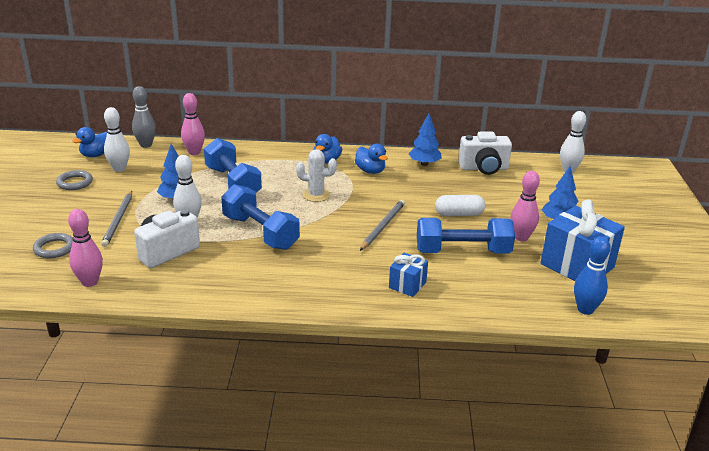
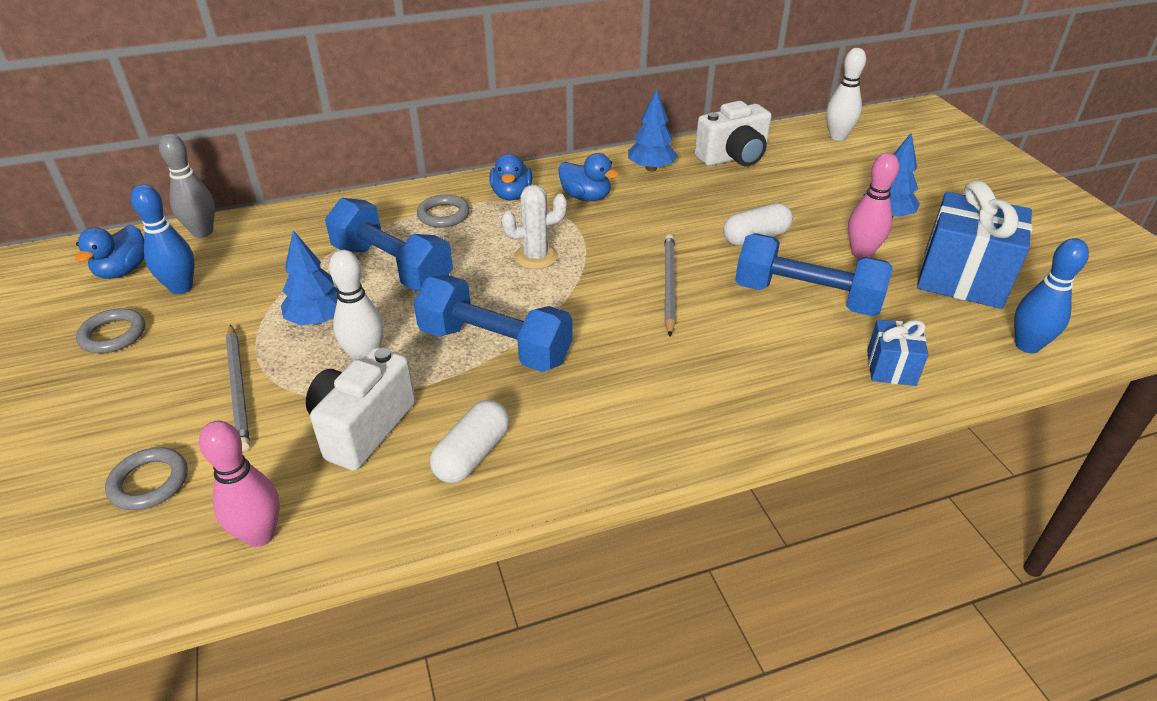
camera: 20 degrees left, 10 degrees up
white bowling pin [104,107,130,172] -> blue bowling pin [131,184,195,294]
pink bowling pin [181,93,205,155] -> none
blue gift [389,253,428,297] -> blue gift moved to [867,320,929,386]
blue dumbbell [417,218,515,254] -> blue dumbbell turned 45 degrees clockwise [735,233,893,316]
none -> grey ring [417,195,470,228]
none -> white capsule [430,400,510,483]

